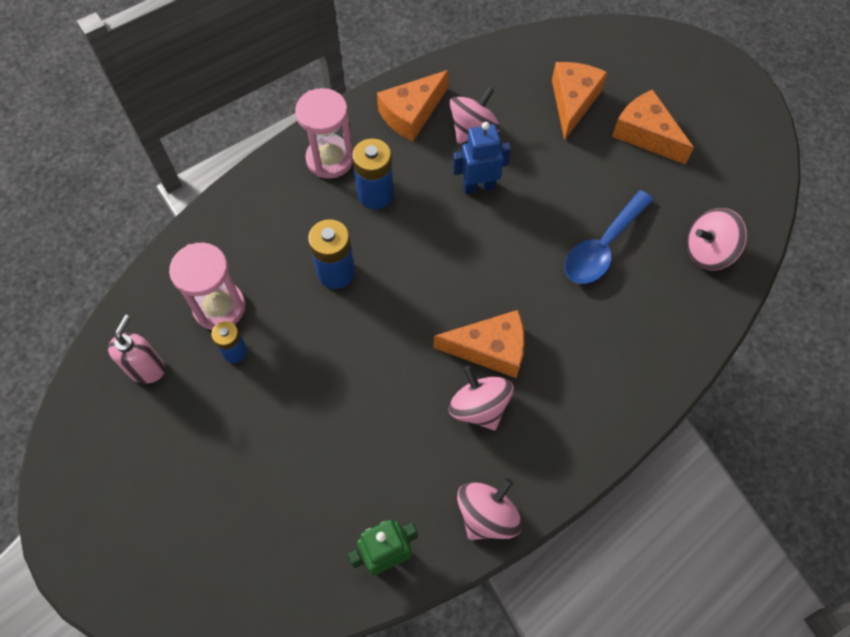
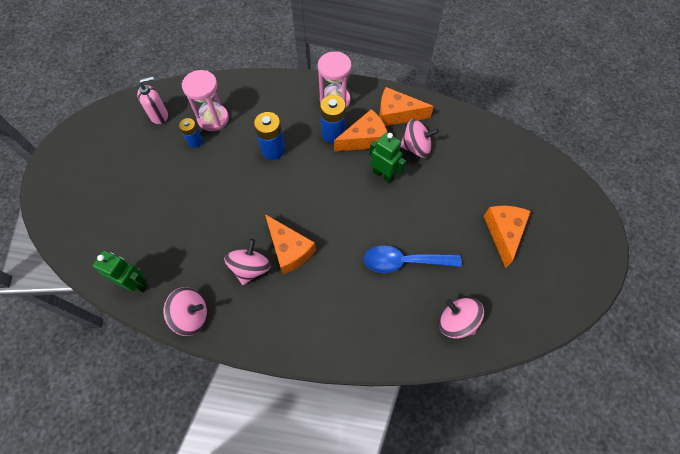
camera: 50 degrees right, 0 degrees up
blue robot [452,122,511,194] -> green robot [369,132,406,183]
orange cheese [552,62,608,140] -> orange cheese moved to [334,109,388,152]

